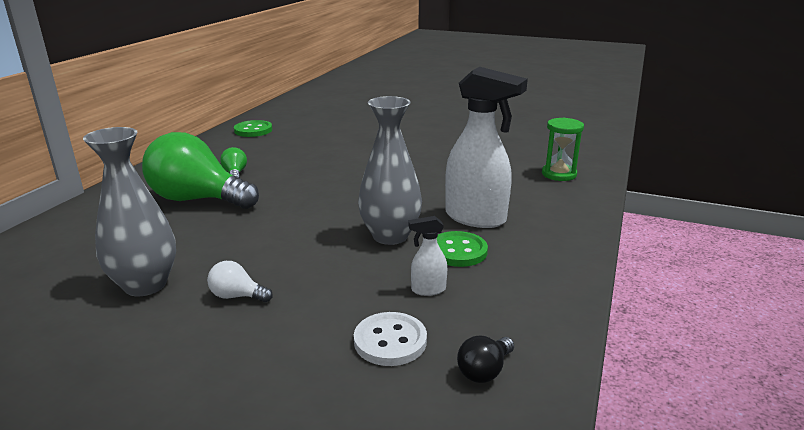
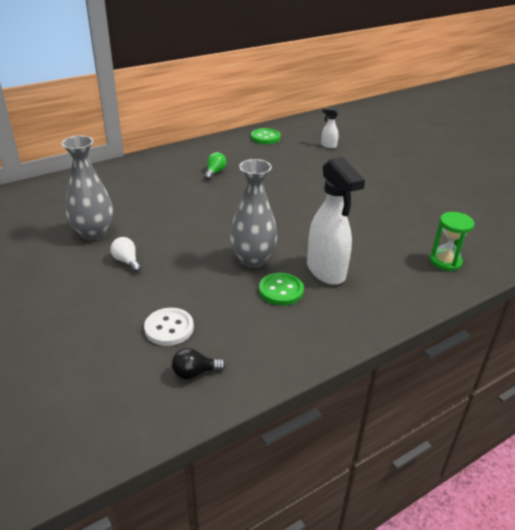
camera: 35 degrees right, 10 degrees up
green light bulb [142,132,259,209] -> none
white spray bottle [408,216,447,296] -> white spray bottle moved to [321,108,339,148]

